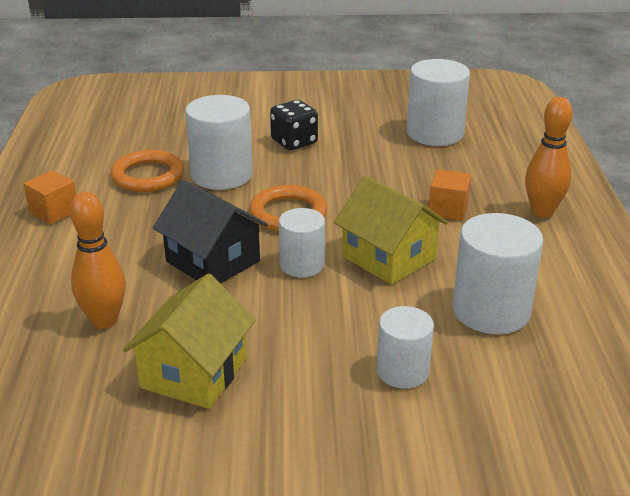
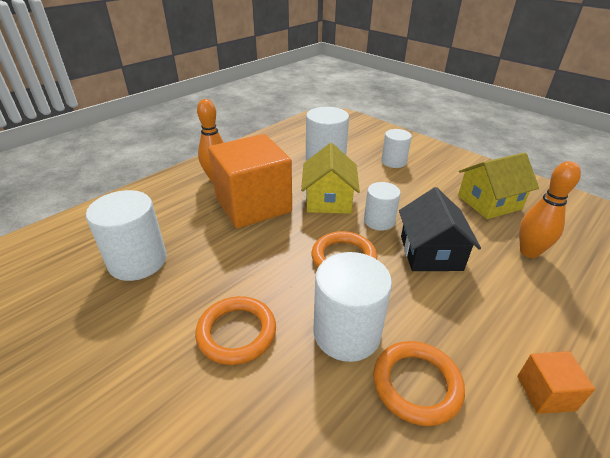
camera: 135 degrees left, 5 degrees up
black dice [270,100,318,150] -> orange ring [195,296,276,365]
orange cube [429,169,471,221] -> orange cube [208,134,292,228], size x2.35

